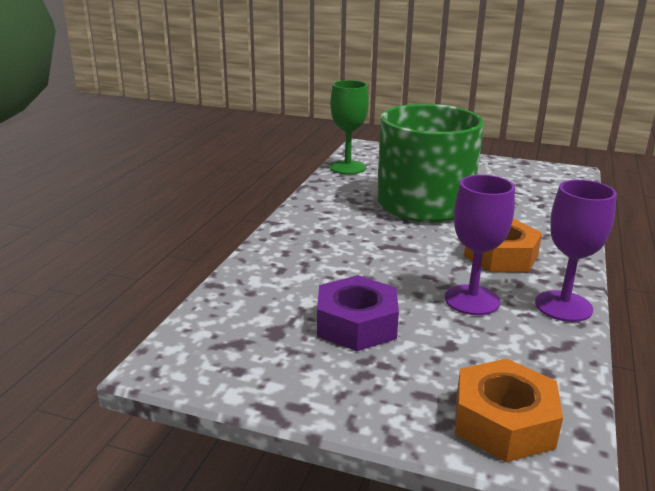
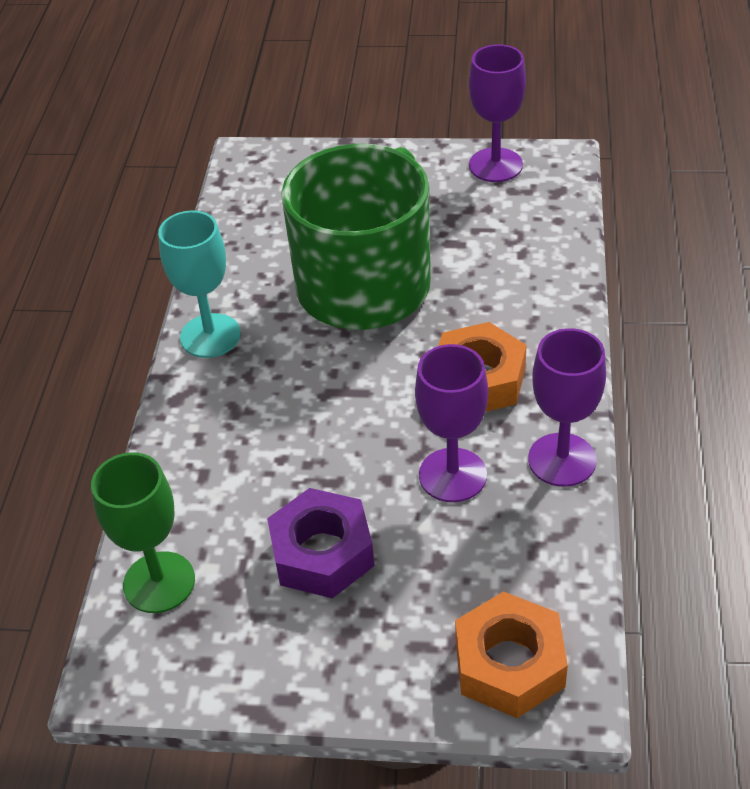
camera: 10 degrees left, 20 degrees up
green goblet [329,80,369,174] -> green goblet moved to [91,452,195,613]
none -> turquoise goblet [158,210,241,358]
none -> purple goblet [469,44,526,182]

